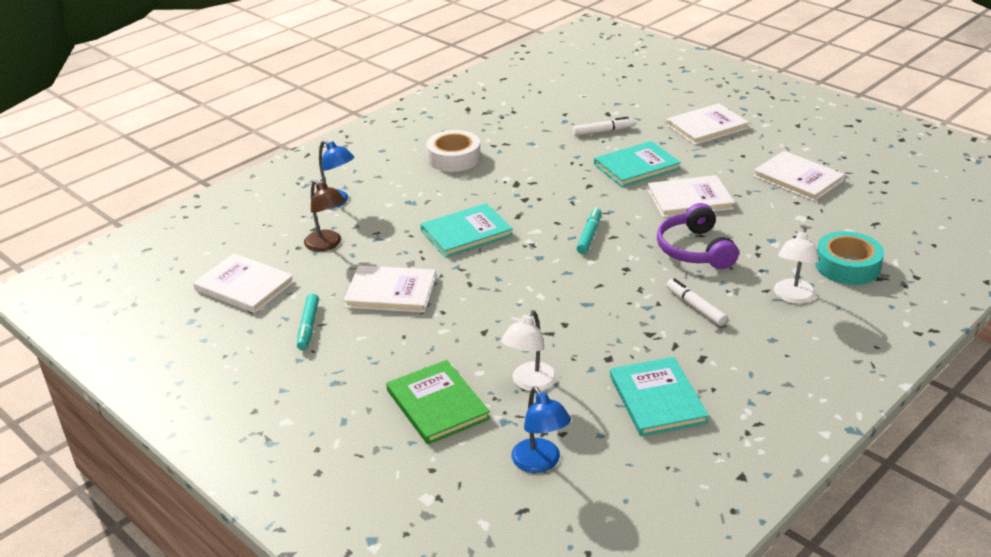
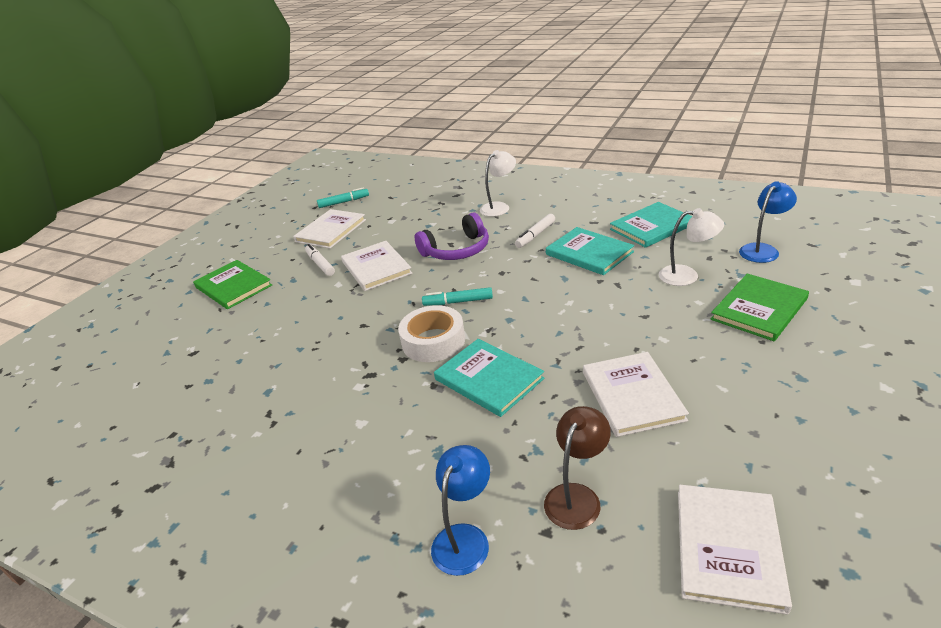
camera: 105 degrees left, 0 degrees up
turquoise marker [297,294,319,350] -> turquoise marker moved to [317,187,369,208]
white tape [426,130,481,172] -> white tape moved to [398,305,465,362]
white marker [572,117,633,136] -> white marker moved to [305,244,335,276]
turquoise book [594,141,681,187] -> turquoise book moved to [546,227,634,275]
white book [666,103,749,145] -> green book [193,260,272,309]
white lamp [774,227,819,304] -> white lamp turned 45 degrees counterclockwise [480,150,516,217]
turquoise tape [815,231,884,285] -> none

